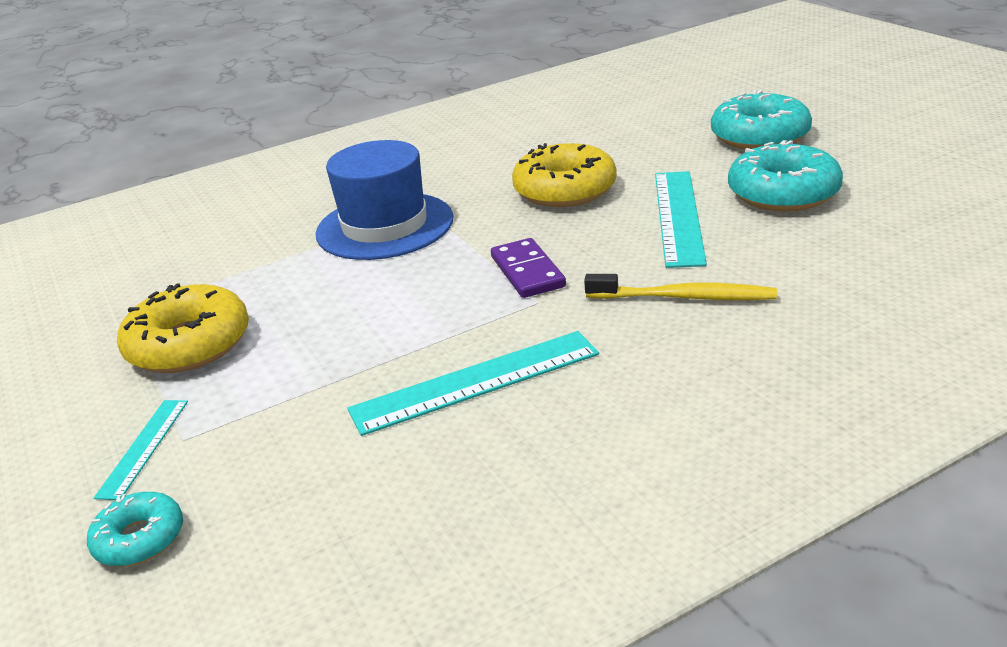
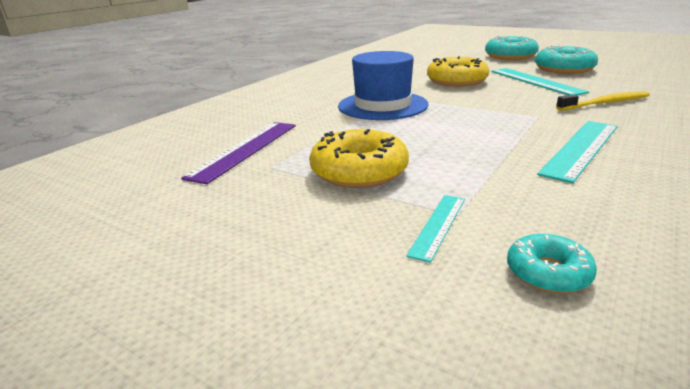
camera: 30 degrees left, 5 degrees down
turquoise ruler [94,400,188,500] -> turquoise ruler turned 45 degrees clockwise [406,195,465,263]
purple domino [491,238,566,298] -> none
none -> purple ruler [181,122,296,184]

